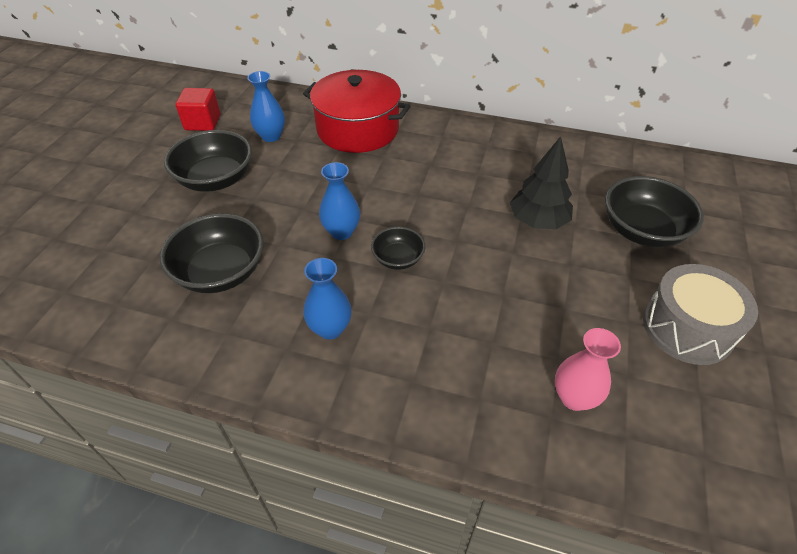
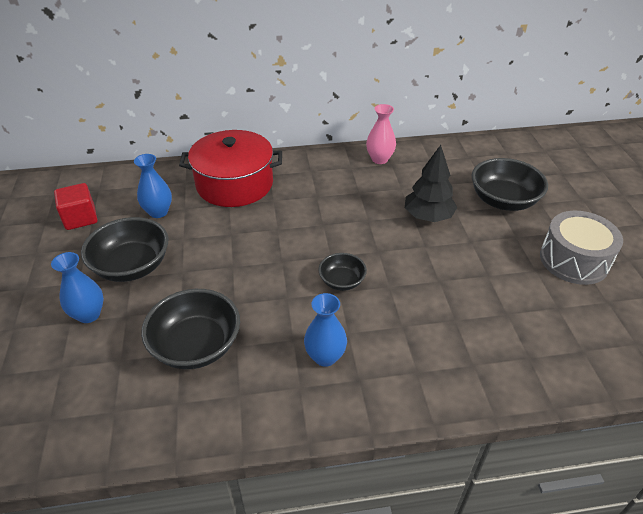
camera: 25 degrees left, 5 degrees down
blue vase [319,162,360,240] -> blue vase moved to [51,252,104,323]
pink vase [555,328,621,411] -> pink vase moved to [366,104,396,164]

